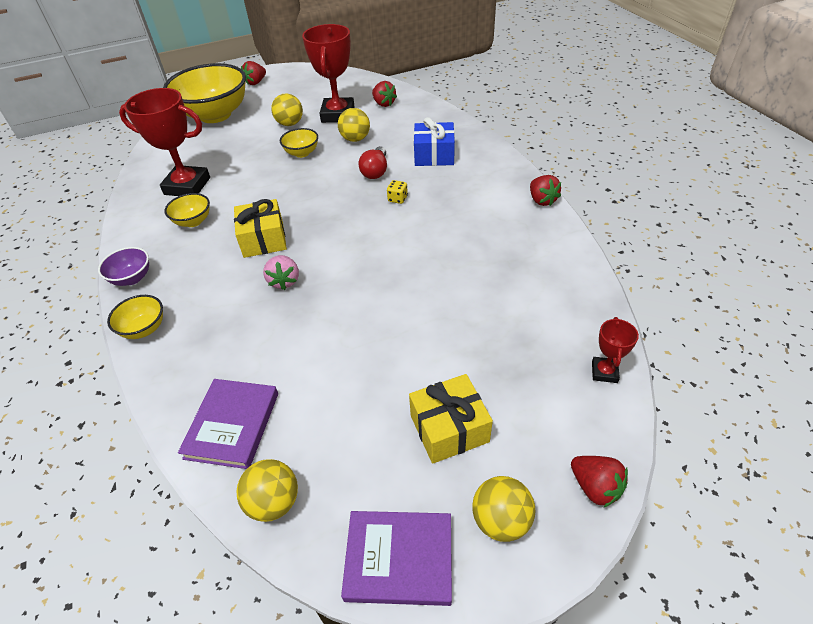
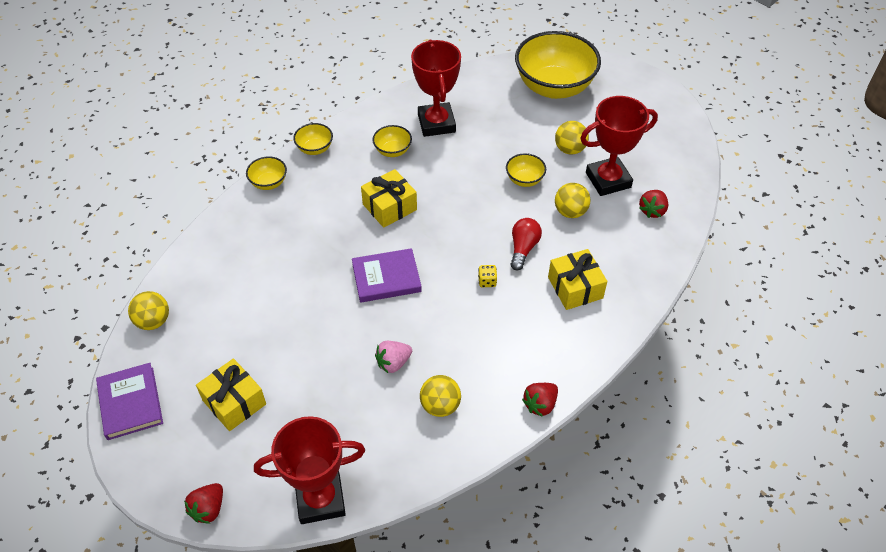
camera: 65 degrees right, 5 degrees up
purple bowl [98,247,149,286] -> yellow bowl [293,123,333,155]
purple book [178,379,278,469] -> purple book moved to [352,248,422,303]
red strawberry [241,61,266,85] -> none
pink strawberry [263,255,299,290] -> pink strawberry moved to [375,341,412,373]
red light bulb [358,146,387,179] -> red light bulb turned 120 degrees clockwise [511,218,542,270]
blue gift [414,117,455,166] -> yellow gift [548,249,607,310]
yellow ball [472,476,535,542] -> yellow ball moved to [420,375,461,417]
red trophy [592,317,639,383] -> red trophy [254,416,365,524], size x2.11

